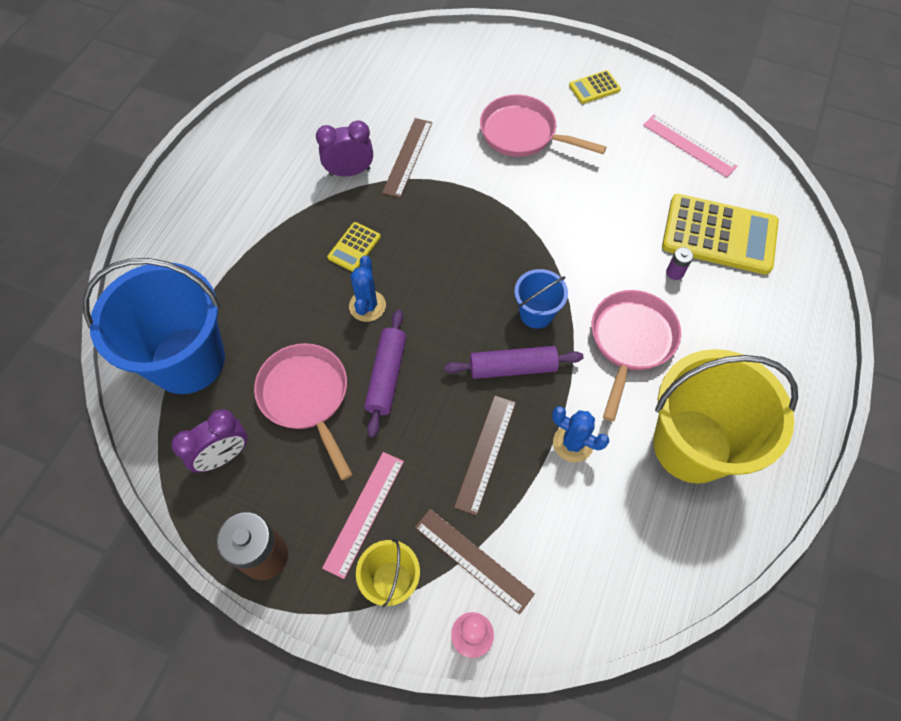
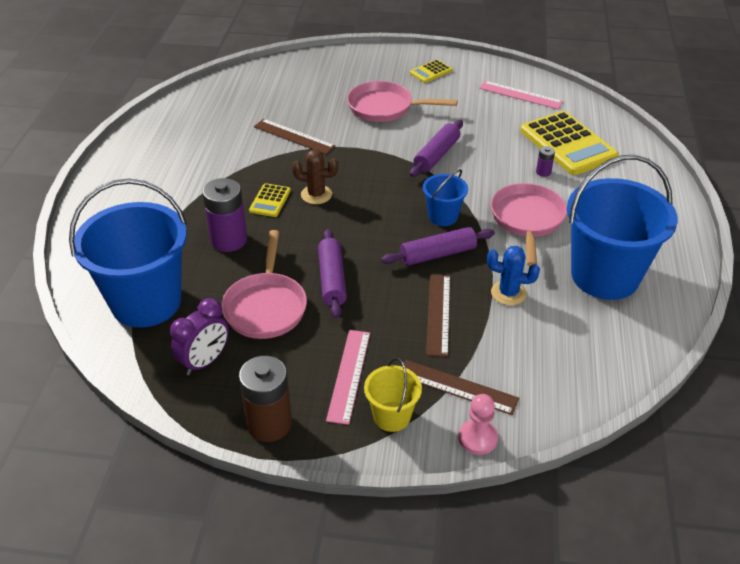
camera: 15 degrees left, 20 degrees down
pink pan [254,343,352,480] -> pink pan turned 135 degrees counterclockwise [221,230,307,339]
purple clock [316,120,373,176] -> none
blue cactus [349,255,386,322] -> none
brown ruler [382,118,432,198] -> brown ruler turned 60 degrees counterclockwise [254,119,335,154]
yellow bucket [653,349,798,484] -> blue bucket [567,155,678,300]
yellow calculator [662,194,779,275] -> yellow calculator turned 60 degrees clockwise [520,111,619,175]
none -> purple battery [202,178,247,252]
none -> brown cactus [292,149,338,204]
none -> purple rolling pin [410,120,463,177]

